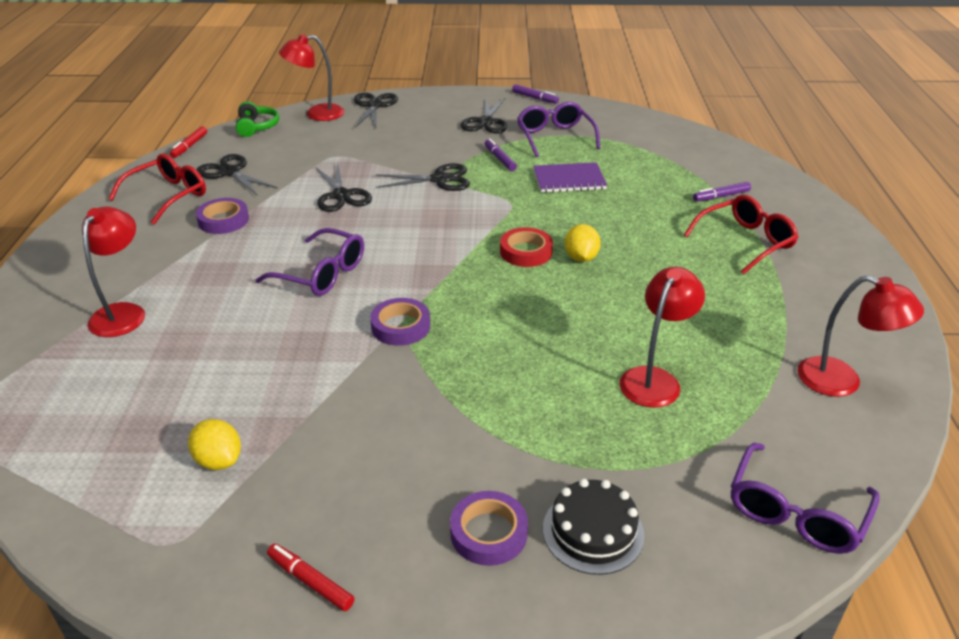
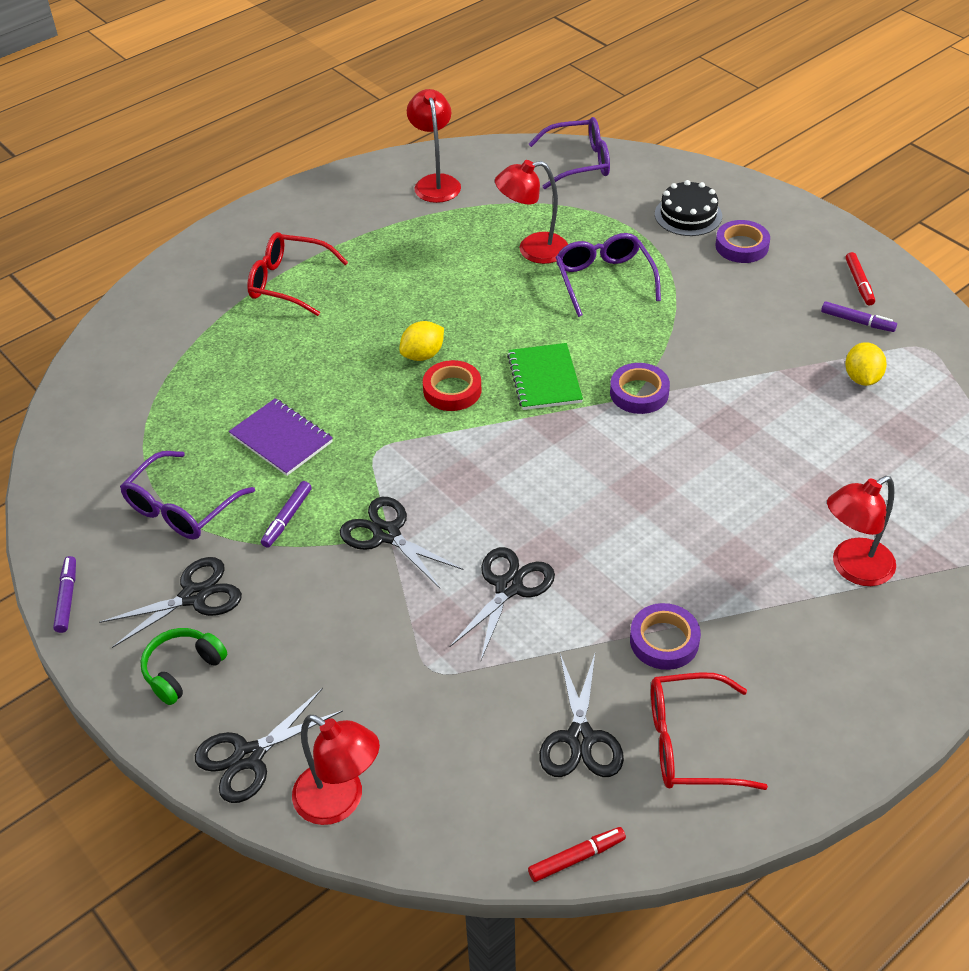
camera: 130 degrees left, 10 degrees up
green headphones [236,102,279,137] -> green headphones moved to [141,628,227,705]
purple glasses [256,228,364,296] -> purple glasses moved to [555,233,661,317]
purple marker [693,182,751,202] -> purple marker moved to [821,301,897,332]
none -> green notebook [507,343,583,410]

